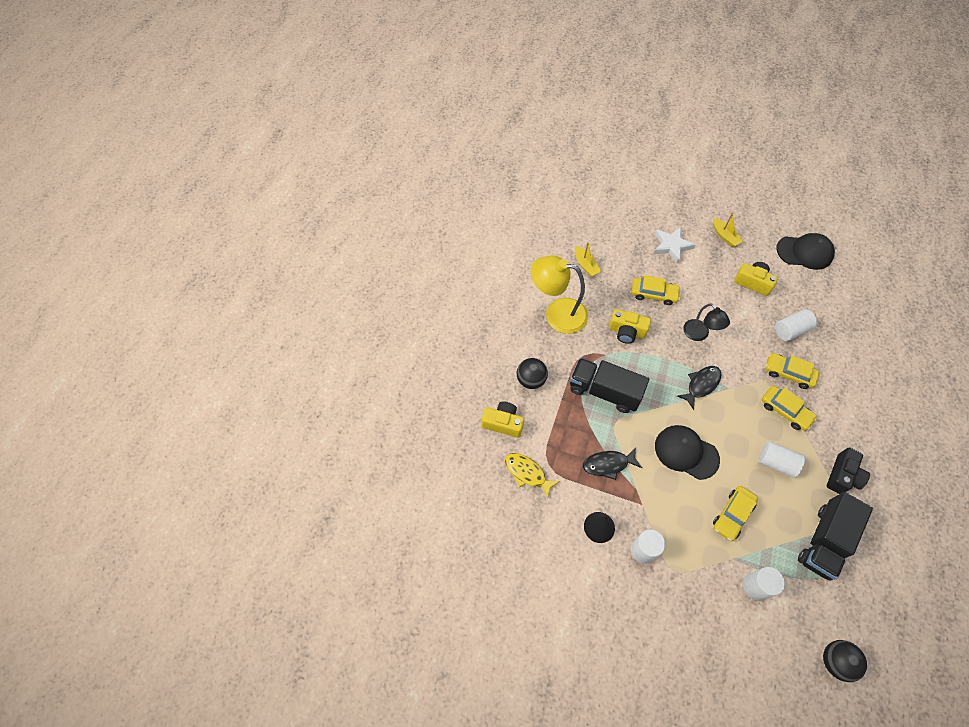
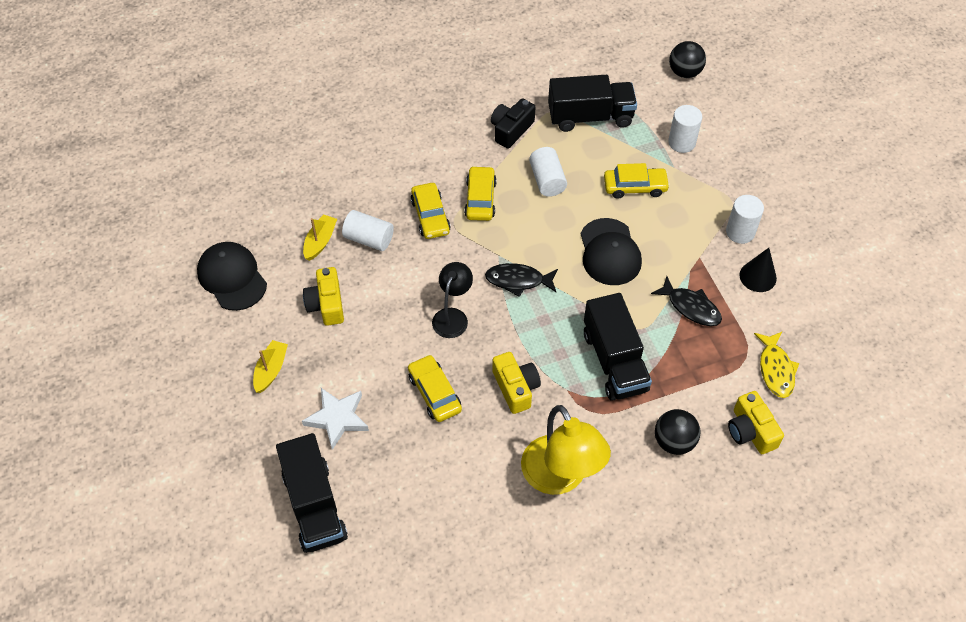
camera: 130 degrees left, 5 degrees down
yellow boat [575,242,601,277] -> yellow boat moved to [303,214,337,261]
black camera [827,448,870,494] -> black camera turned 45 degrees counterclockwise [491,98,535,149]
none -> black truck [276,433,348,553]

